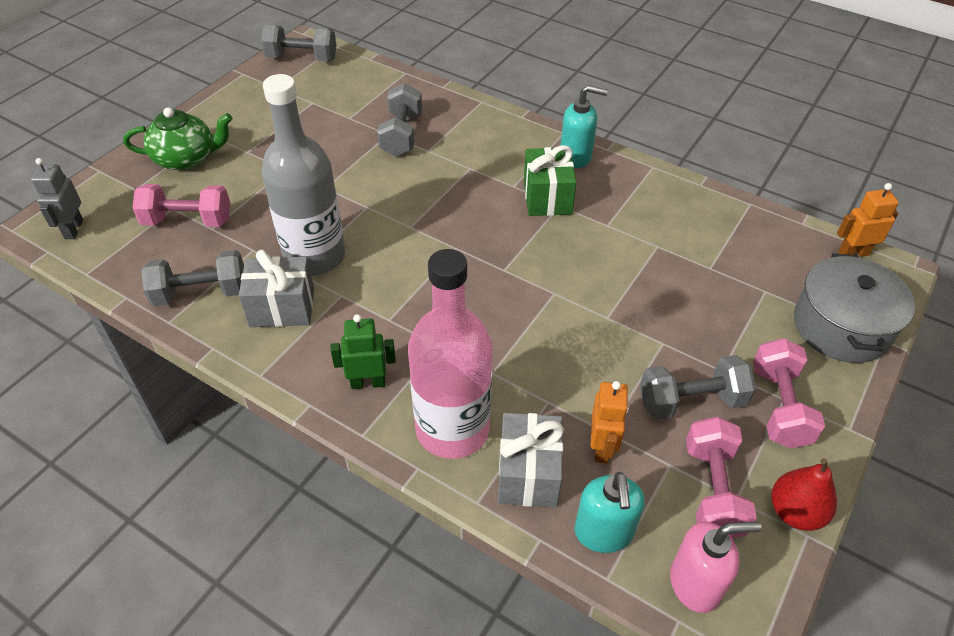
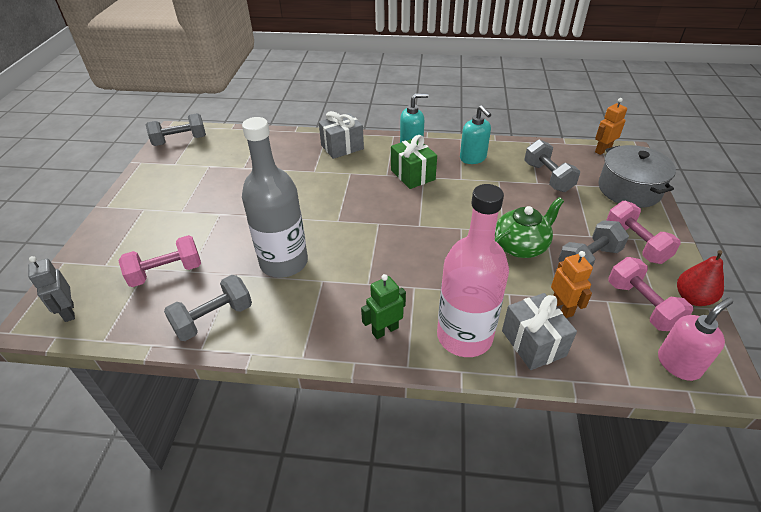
camera: 25 degrees left, 5 degrees down
green teapot [123,107,232,170] -> green teapot moved to [495,197,564,258]
grey gift [239,250,314,327] -> grey gift moved to [319,111,364,159]
grey dumbbell [377,83,422,157] -> grey dumbbell moved to [524,139,580,192]
turquoise soap dispenser [575,472,645,553] -> turquoise soap dispenser moved to [460,105,491,164]

